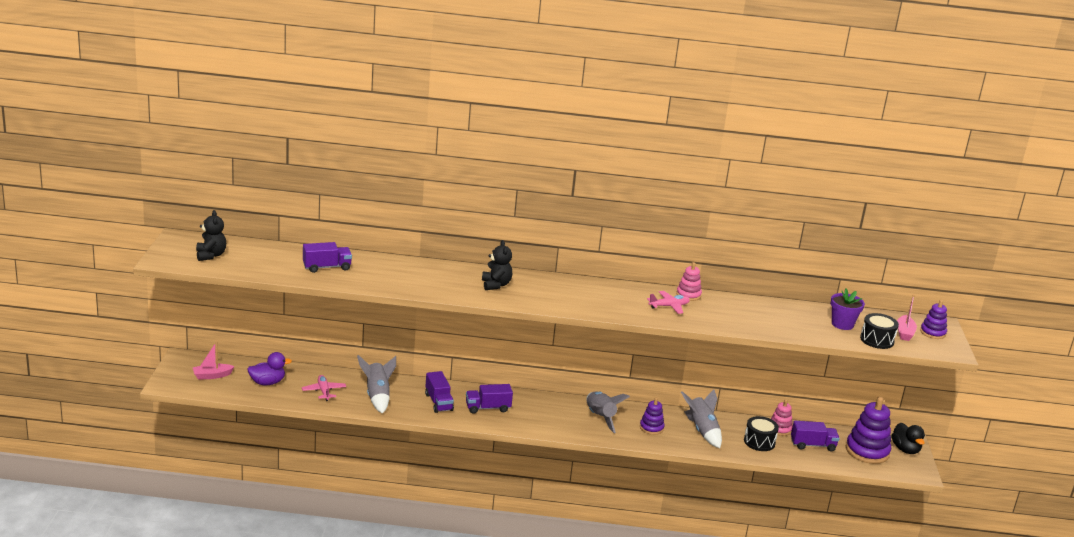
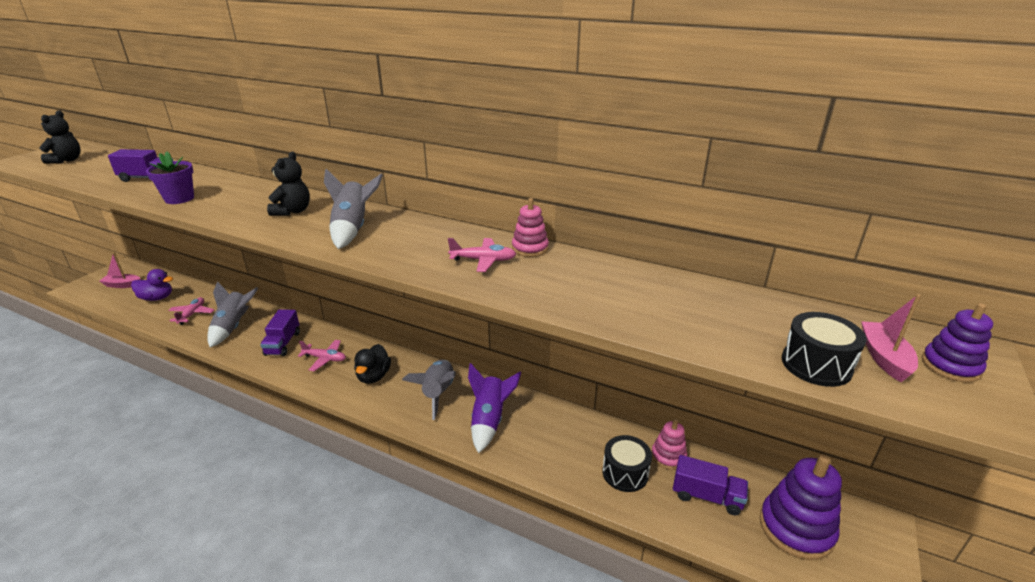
camera: 25 degrees right, 5 degrees up
purple truck [466,384,513,414] -> pink plane [298,340,346,371]
purple stacking toy [640,398,664,435] -> purple rocket [468,363,521,453]
grey rocket [681,389,722,448] -> grey rocket moved to [324,169,383,249]
purple flower pot [831,288,865,330] -> purple flower pot moved to [146,151,194,204]
black duck [891,423,925,454] -> black duck moved to [354,344,391,384]
pink boat [897,294,917,341] -> pink boat turned 150 degrees clockwise [861,294,921,382]

